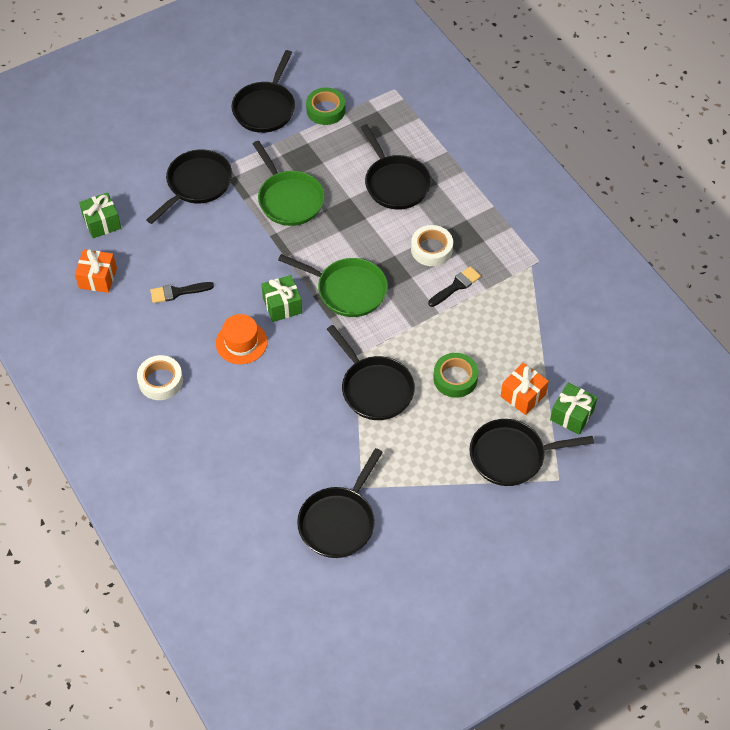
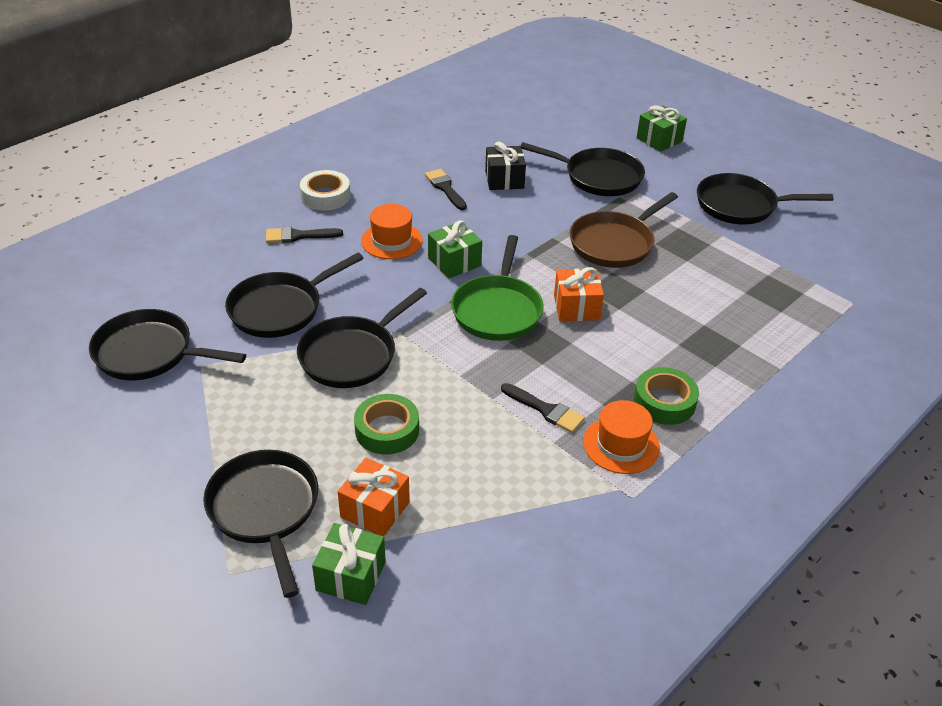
camera: 75 degrees right, 15 degrees down
orange gift [75,249,117,293] -> orange gift moved to [554,267,604,321]
green gift [79,192,121,238] -> green gift moved to [637,105,687,152]
green pan [253,141,325,226] -> brown pan [570,192,678,268]
green tape [306,87,345,125] -> green tape moved to [634,367,699,425]
black pan [360,124,431,210] -> black pan moved to [225,253,364,338]
white tape [411,225,453,266] -> none
none -> black brush [266,227,343,243]
none -> black gift [485,141,526,190]
none -> orange hat [583,400,660,474]

